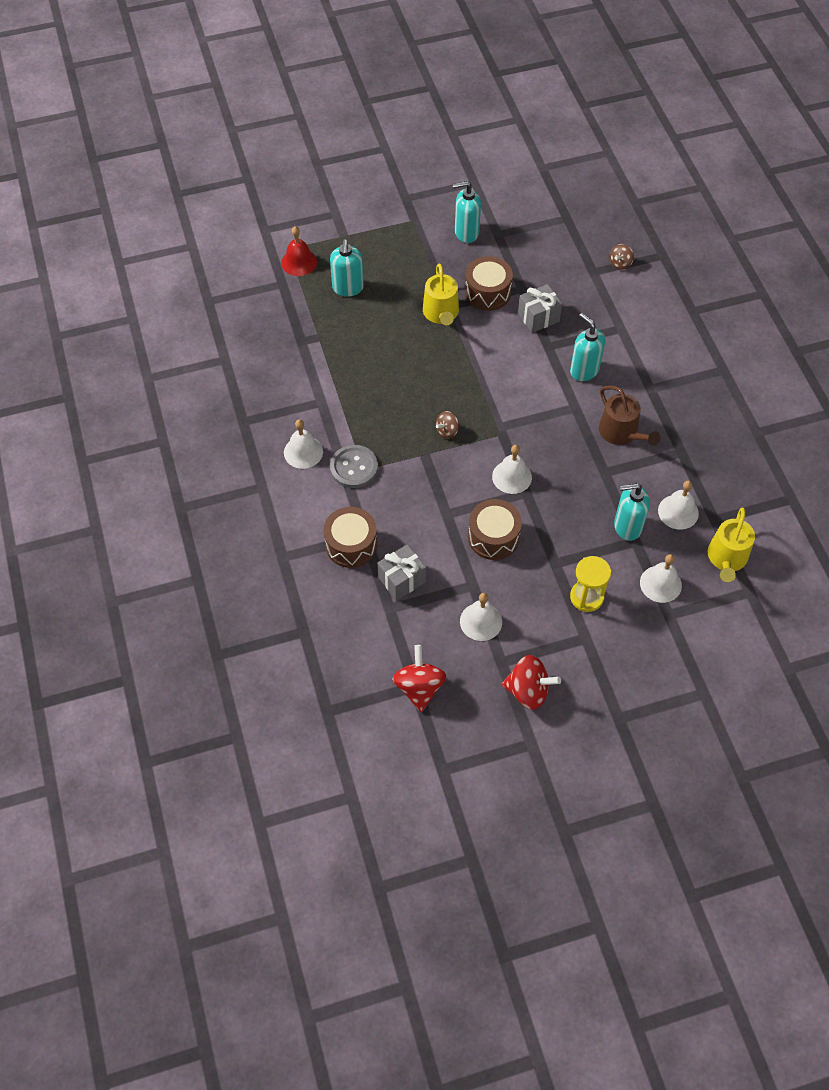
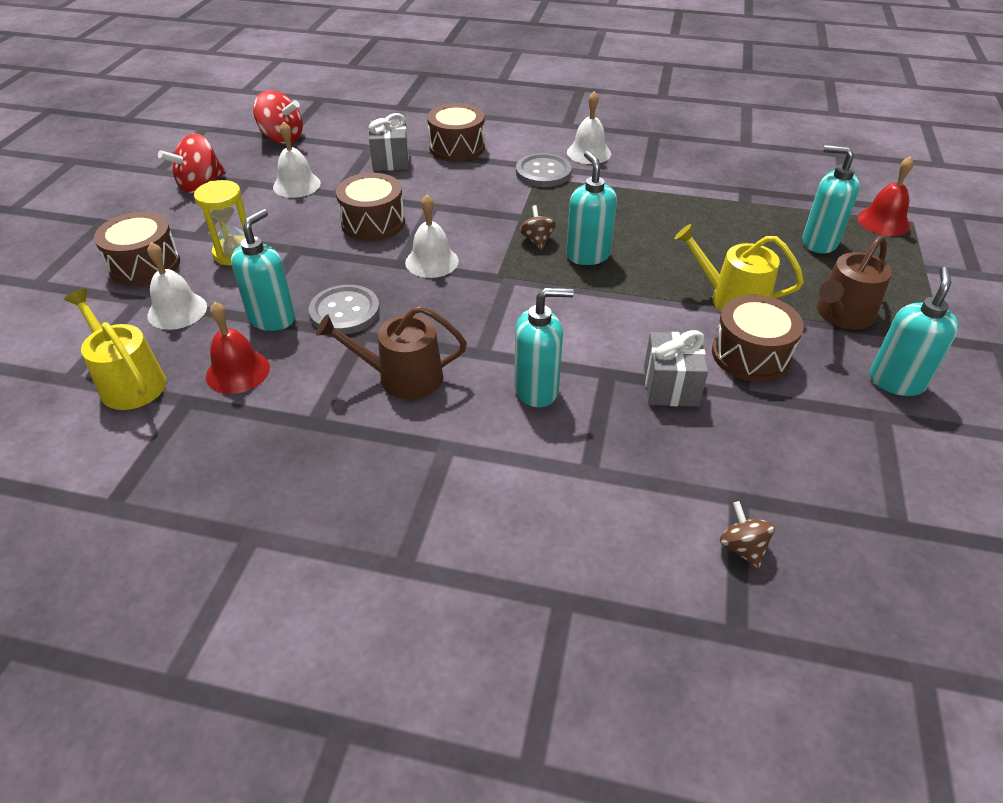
camera: 120 degrees right, 15 degrees down
white bell [658,481,699,530] -> red bell [206,302,270,394]
none -> brown drum [94,212,180,286]
none -> grey button [309,285,380,334]
none -> turquoise soap dispenser [566,151,617,265]
none -> brown watering can [817,235,892,330]

